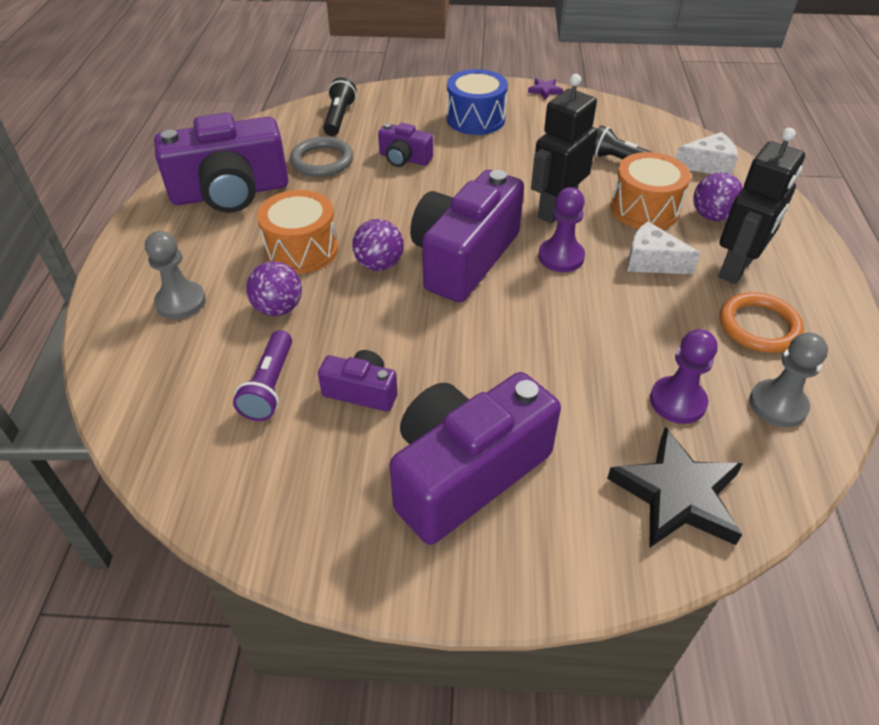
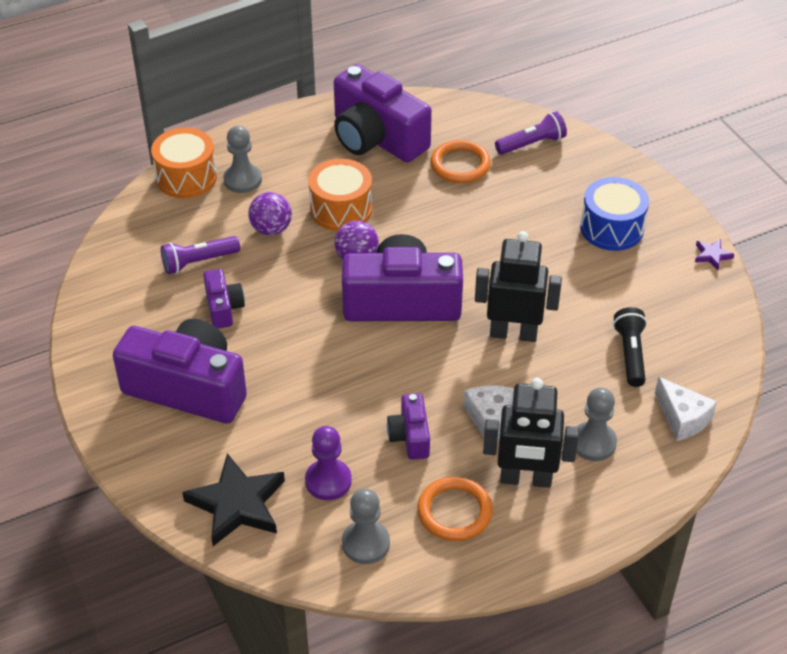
camera: 60 degrees right, 0 degrees up
grey ring [290,137,353,177] -> orange ring [430,140,491,183]
black flashlight [323,77,357,136] -> purple flashlight [495,111,567,155]
purple camera [378,123,433,167] -> purple camera moved to [387,393,430,460]
purple pawn [538,187,585,272] -> none
orange drum [611,152,691,229] -> orange drum moved to [151,128,217,198]
purple ball [693,172,743,221] -> grey pawn [576,388,617,461]

